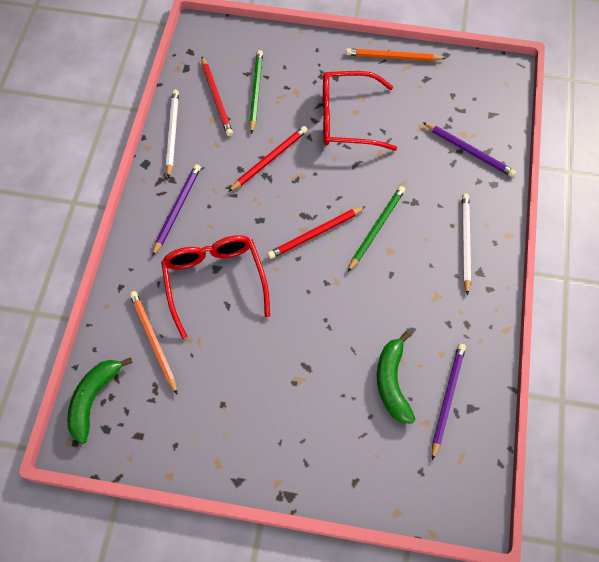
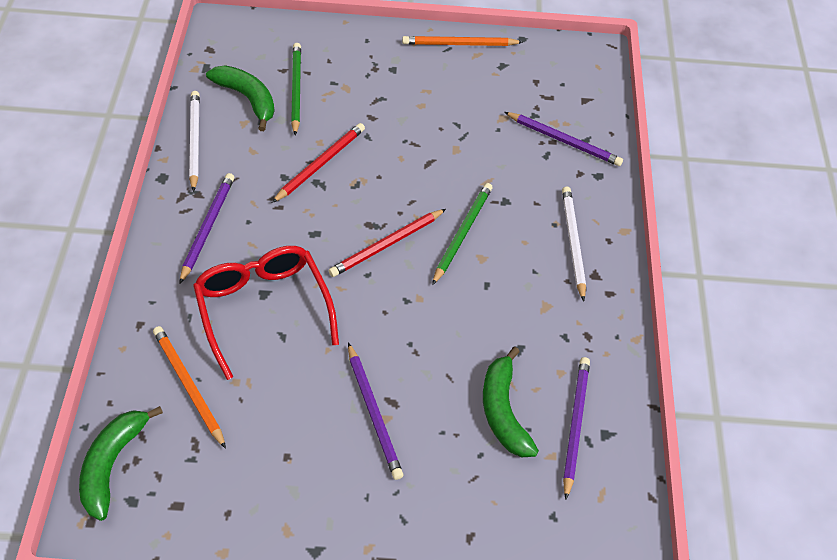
camera: 10 degrees left, 10 degrees down
red pencil [201,57,233,136] -> green banana [206,65,275,131]
red glasses [323,71,397,151] -> none
none -> purple pencil [348,343,403,480]

